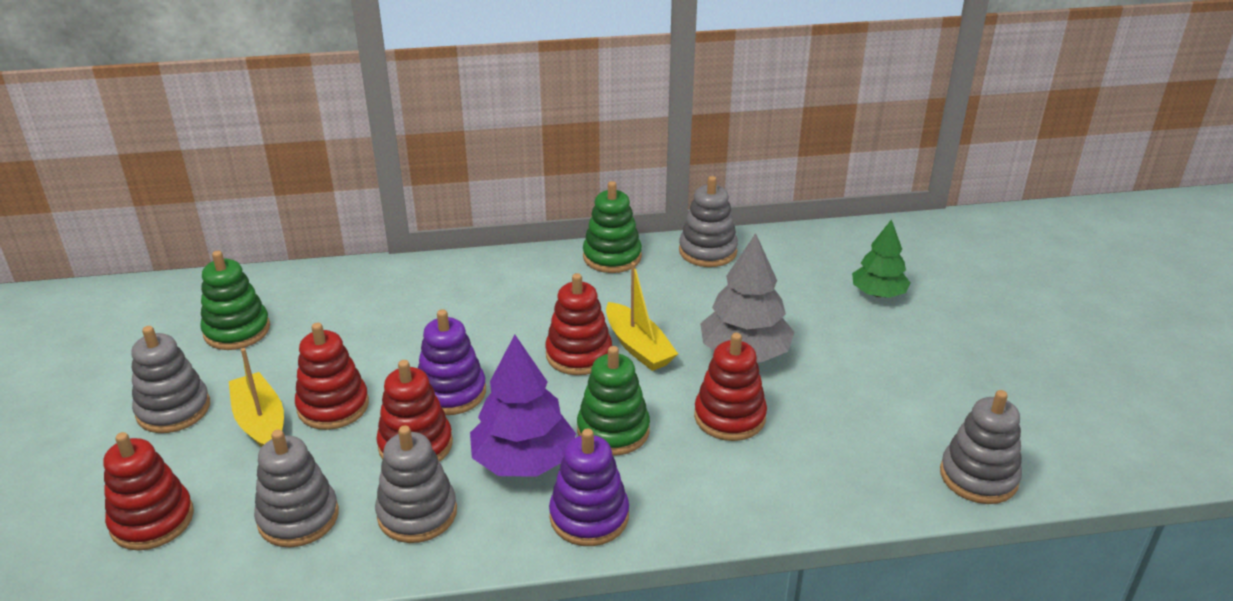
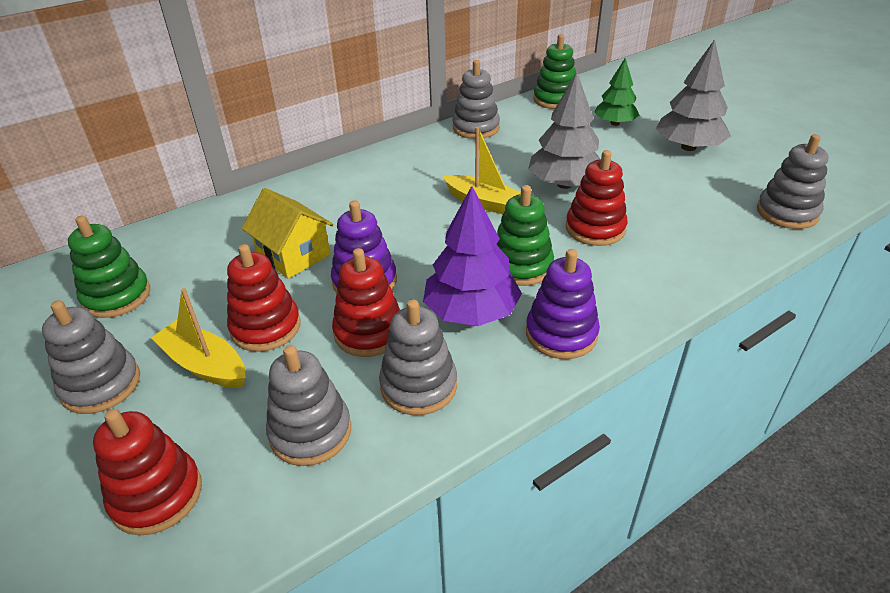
camera: 25 degrees left, 5 degrees up
red stacking toy [545,273,612,375] -> none
green stacking toy [583,181,642,273] -> green stacking toy moved to [533,34,576,109]
none -> yellow house [242,188,333,279]
none -> grey tree [656,39,731,151]

